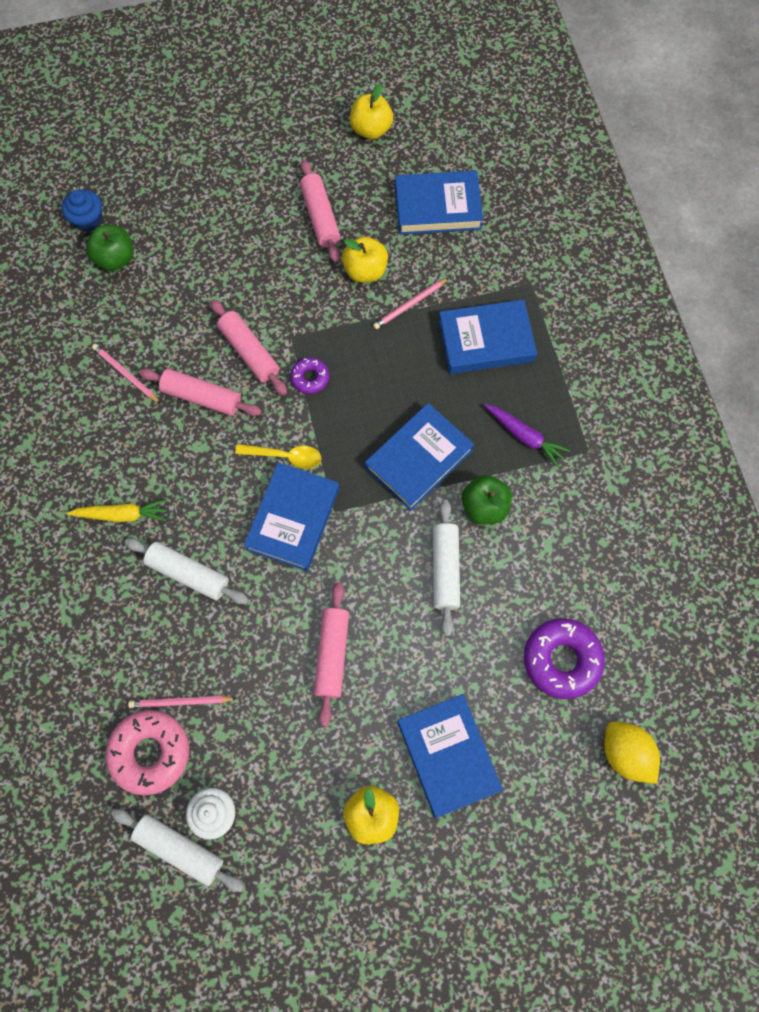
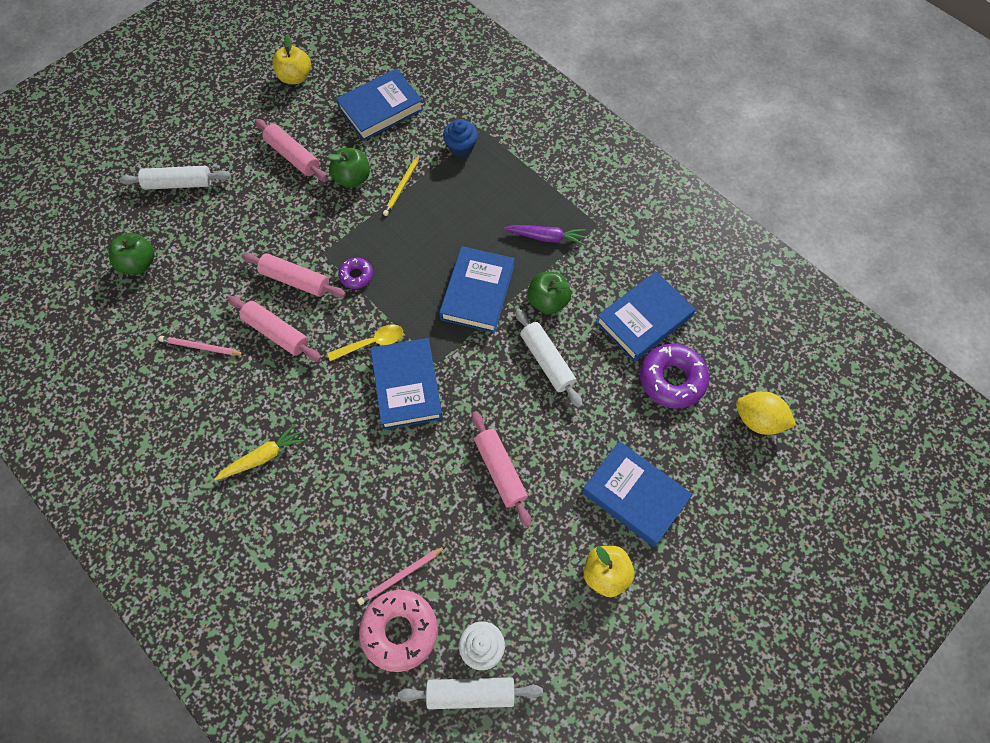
camera: 30 degrees left, 5 degrees down
blue cupcake [62,189,102,232] -> blue cupcake moved to [443,119,478,157]
white rolling pin [125,538,249,604] -> white rolling pin moved to [119,166,231,190]
pink rolling pin [139,369,262,416] -> pink rolling pin turned 45 degrees clockwise [228,296,321,361]
yellow apple [342,236,388,282] -> green apple [327,148,370,188]
pink pencil [373,278,449,329] -> yellow pencil [383,153,421,216]
blue book [438,300,537,374] -> blue book moved to [596,271,696,362]

